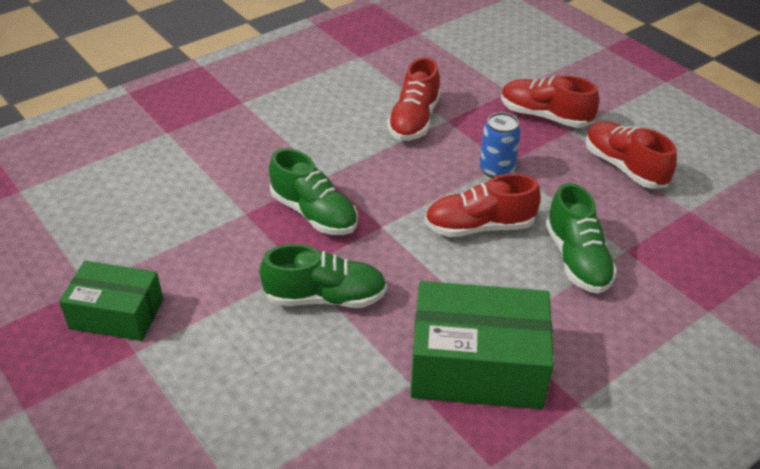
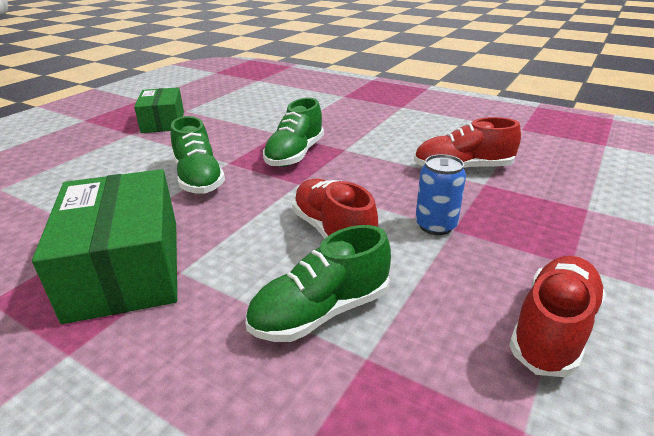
camera: 70 degrees right, 10 degrees down
red shoe [501,75,599,128] -> none

